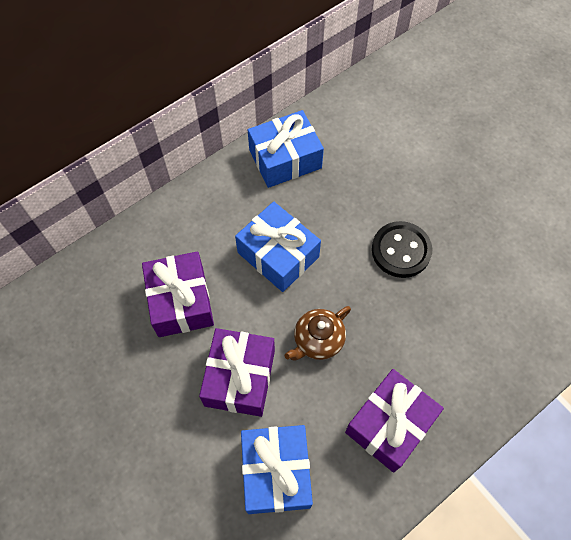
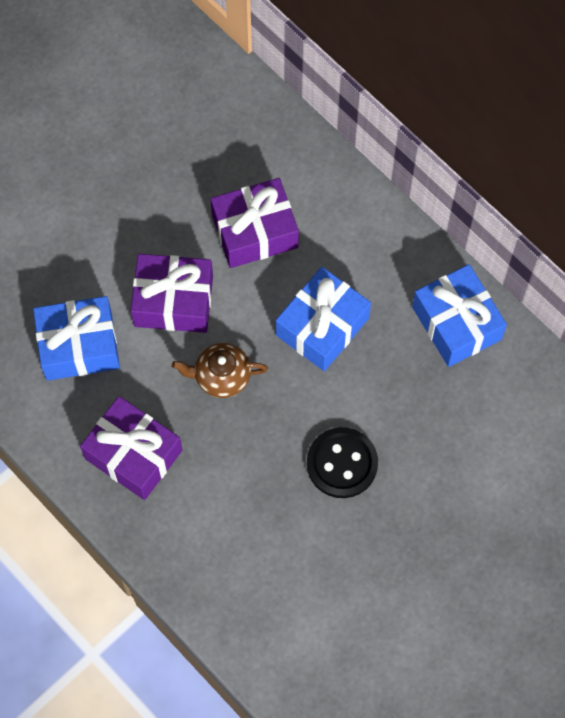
camera: 85 degrees right, 5 degrees up
brown teapot [285,306,351,361] -> brown teapot turned 45 degrees counterclockwise [172,343,268,398]

